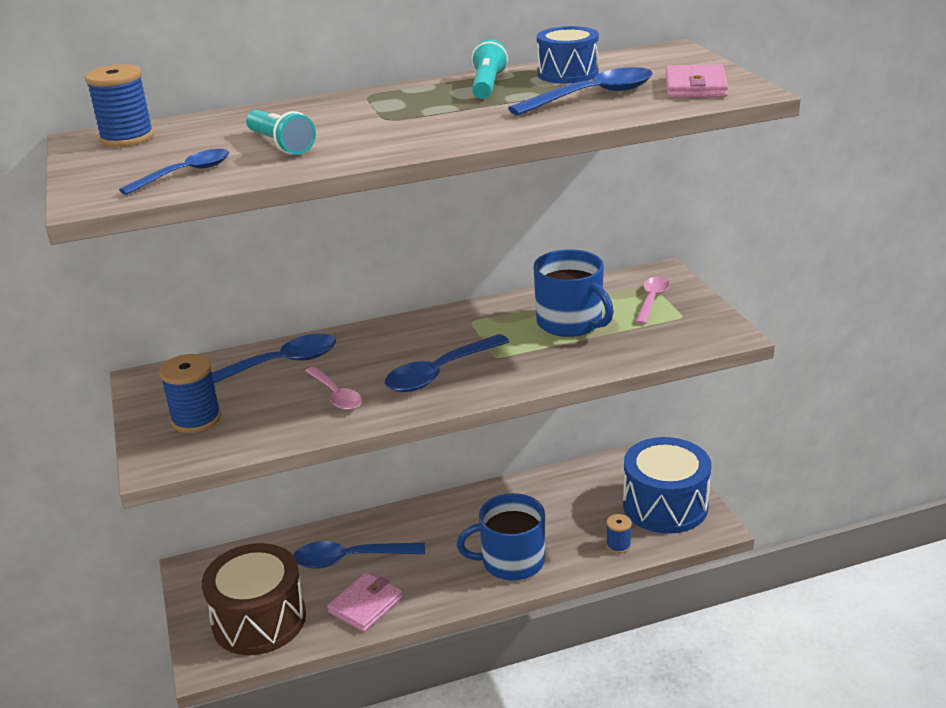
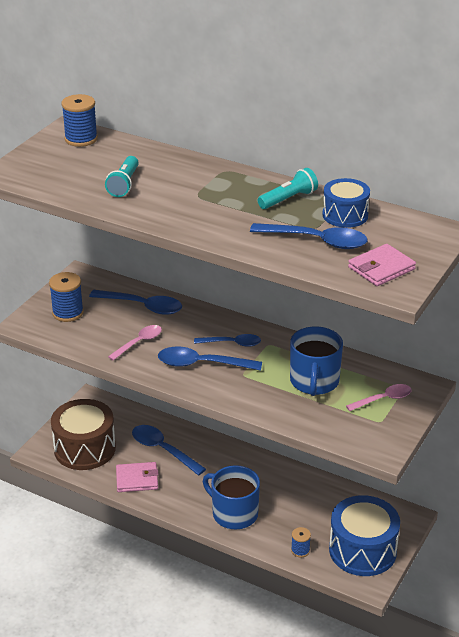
camera: 45 degrees right, 5 degrees up
blue spoon [119,149,229,195] -> blue spoon moved to [194,334,261,347]
pink spoon [305,366,362,410] -> pink spoon turned 150 degrees counterclockwise [108,325,162,361]

